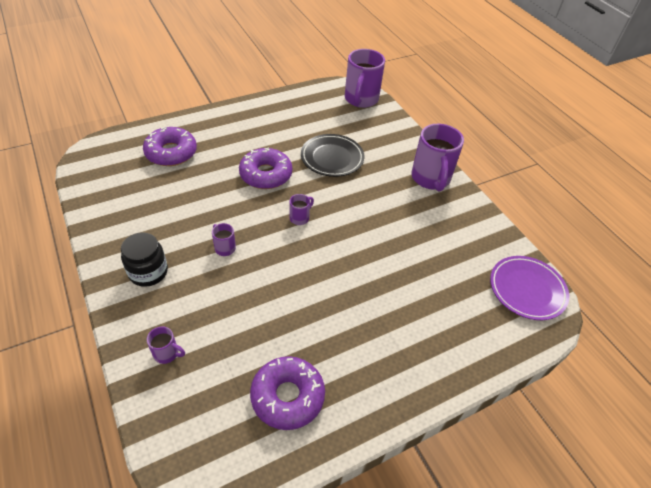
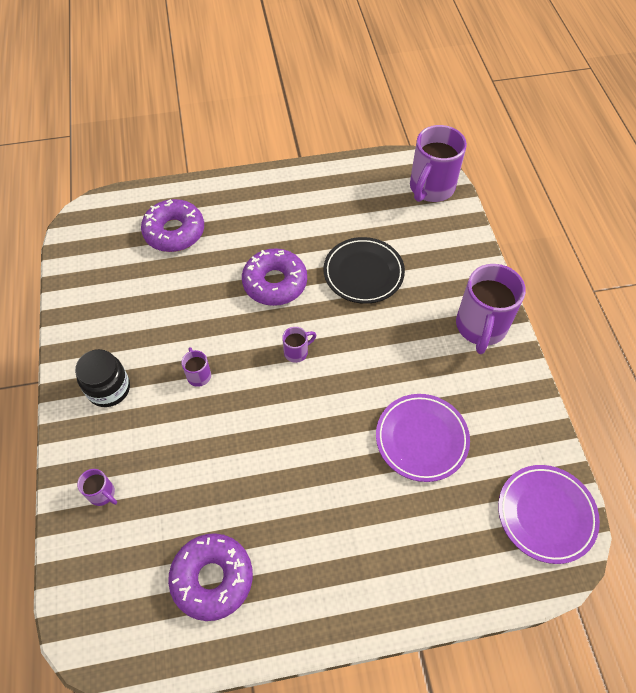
camera: 20 degrees right, 10 degrees up
none -> purple plate [376,394,470,482]

